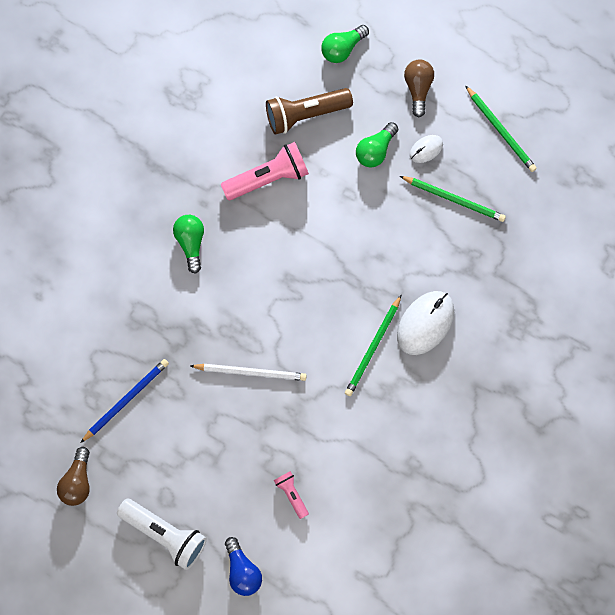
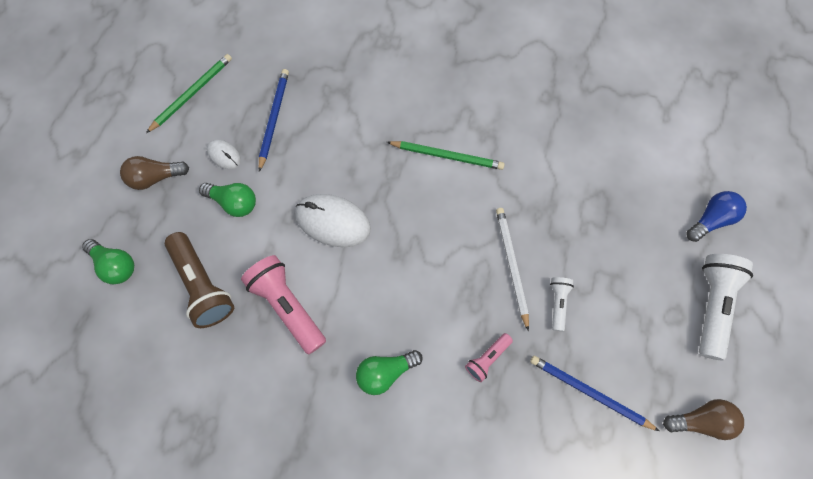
camera: 105 degrees left, 5 degrees down
pink flashlight [274,471,309,519] -> pink flashlight moved to [465,333,513,382]
white mouse [397,291,454,355] -> white mouse moved to [295,194,371,247]
green pencil [400,176,506,222] -> blue pencil [259,69,289,172]
none -> white flashlight [550,277,574,331]

